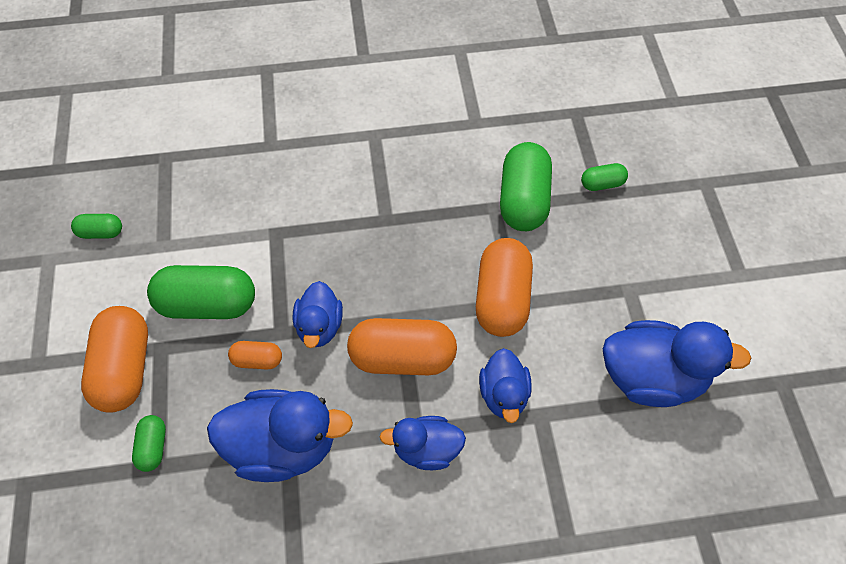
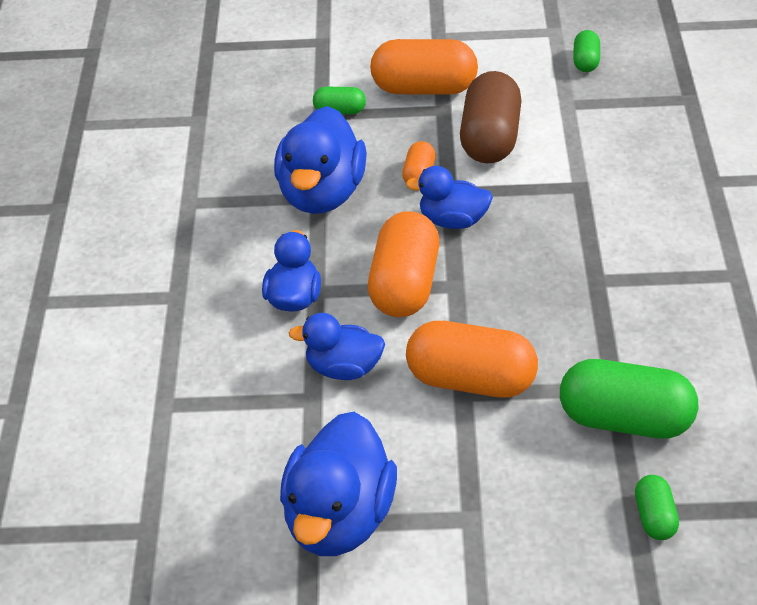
camera: 100 degrees right, 15 degrees down
green capsule [147,265,255,319] -> brown capsule [460,71,521,163]

